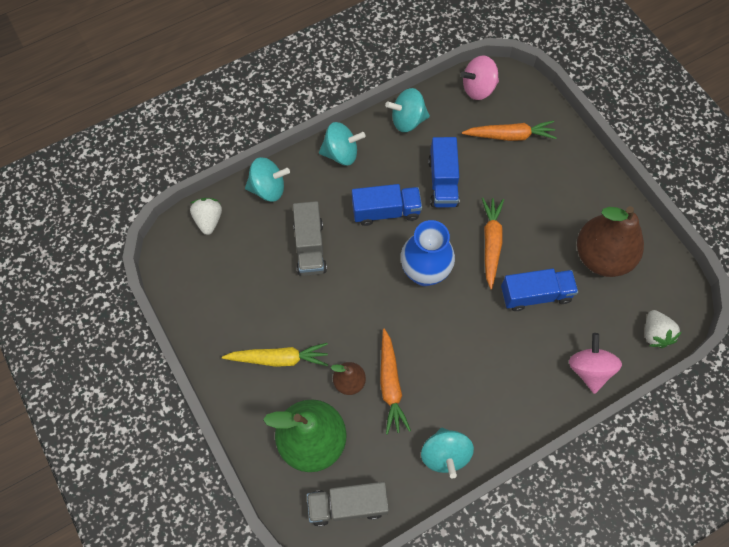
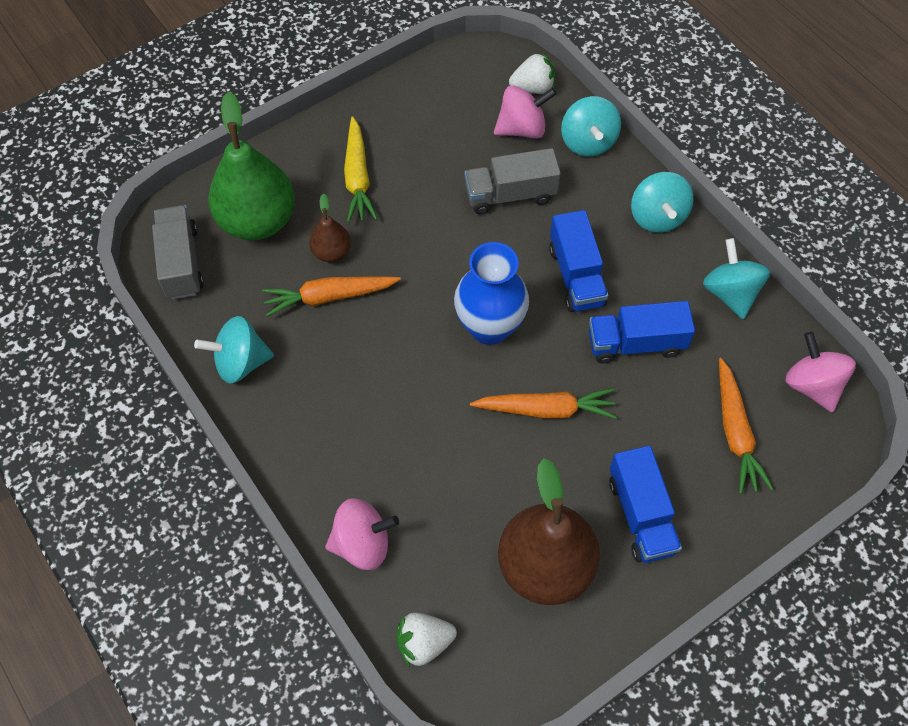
camera: 85 degrees right, 5 degrees down
blue truck [501,269,578,311] -> blue truck moved to [609,446,682,563]
none -> pink spinning top [494,86,557,139]

